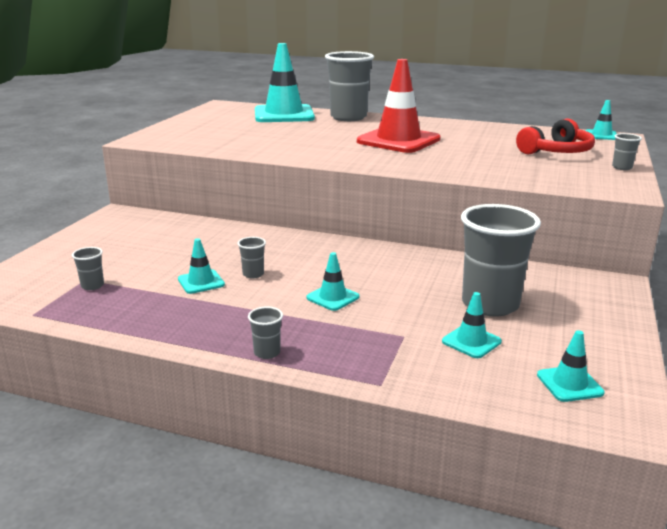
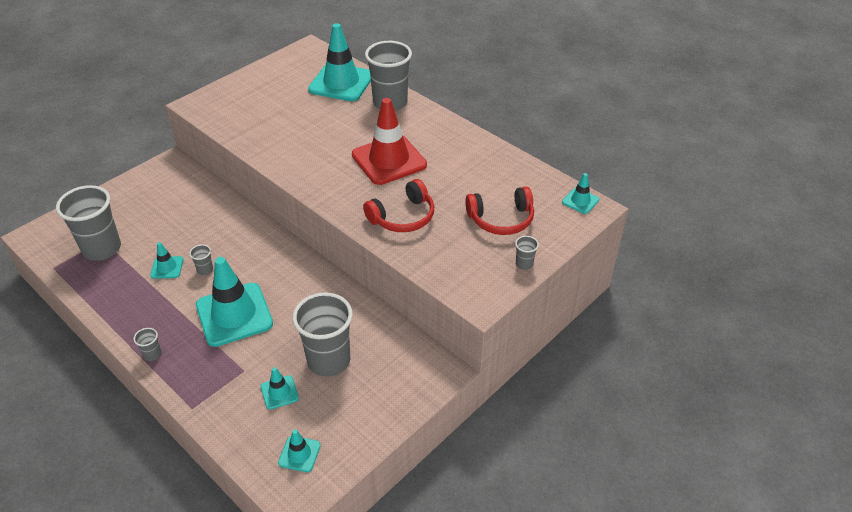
camera: 25 degrees right, 20 degrees up
grey cup [72,247,104,290] -> grey cup [56,185,121,261], size x2.43
turquoise traffic cone [306,252,359,311] -> turquoise traffic cone [196,257,273,347], size x2.18
none -> red headphones [363,179,434,232]

